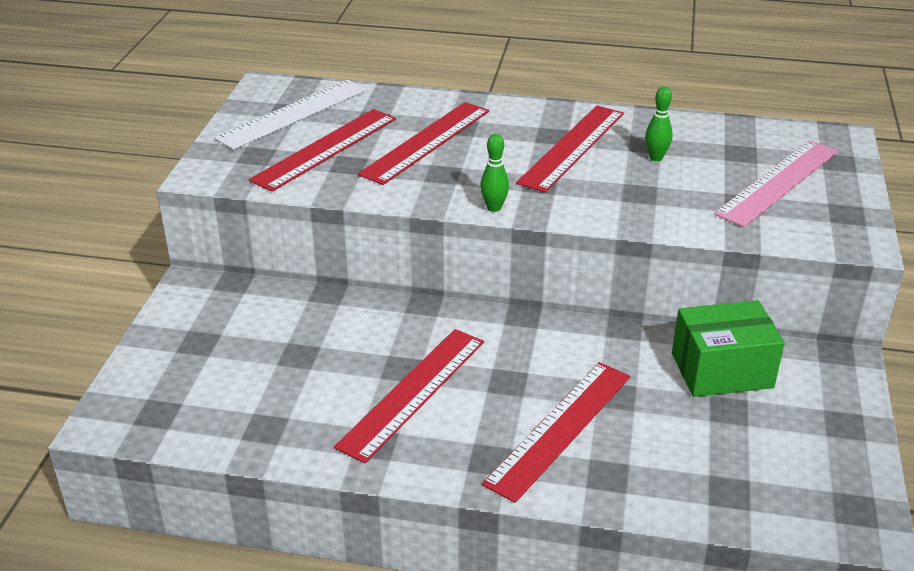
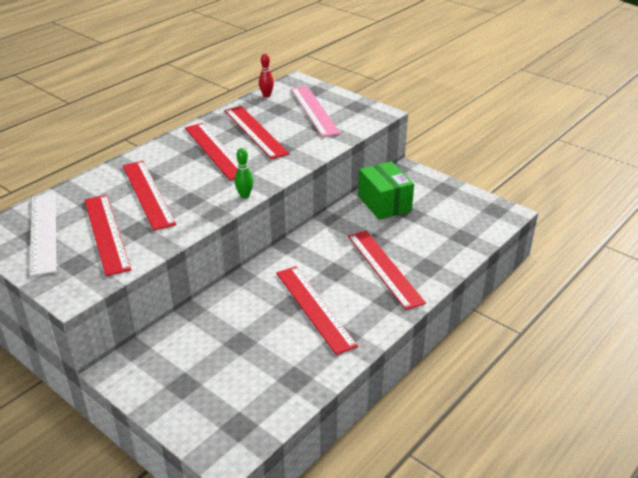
camera: 60 degrees left, 0 degrees up
green bowling pin [645,86,673,161] -> red ruler [224,106,290,159]
green box [672,300,785,397] -> green box turned 45 degrees counterclockwise [358,161,414,220]
none -> red bowling pin [259,54,274,97]

